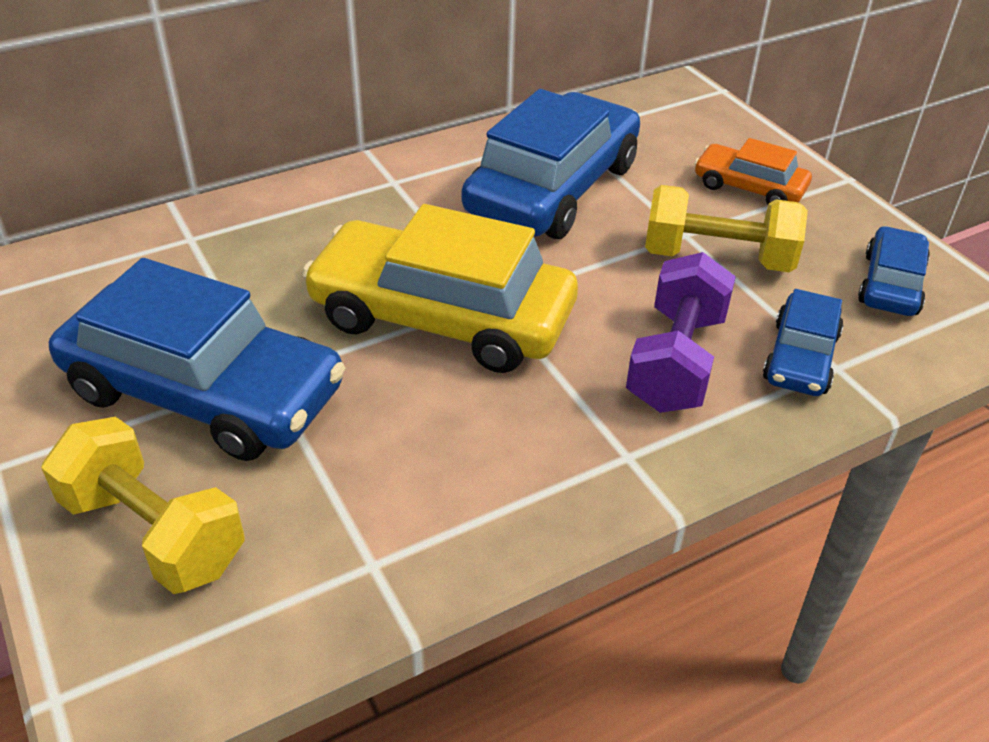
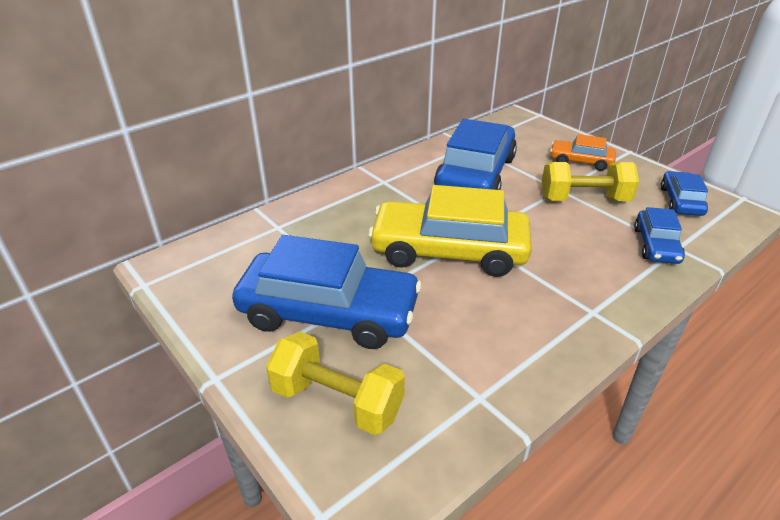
camera: 10 degrees left, 5 degrees down
purple dumbbell [626,252,736,413] -> none

